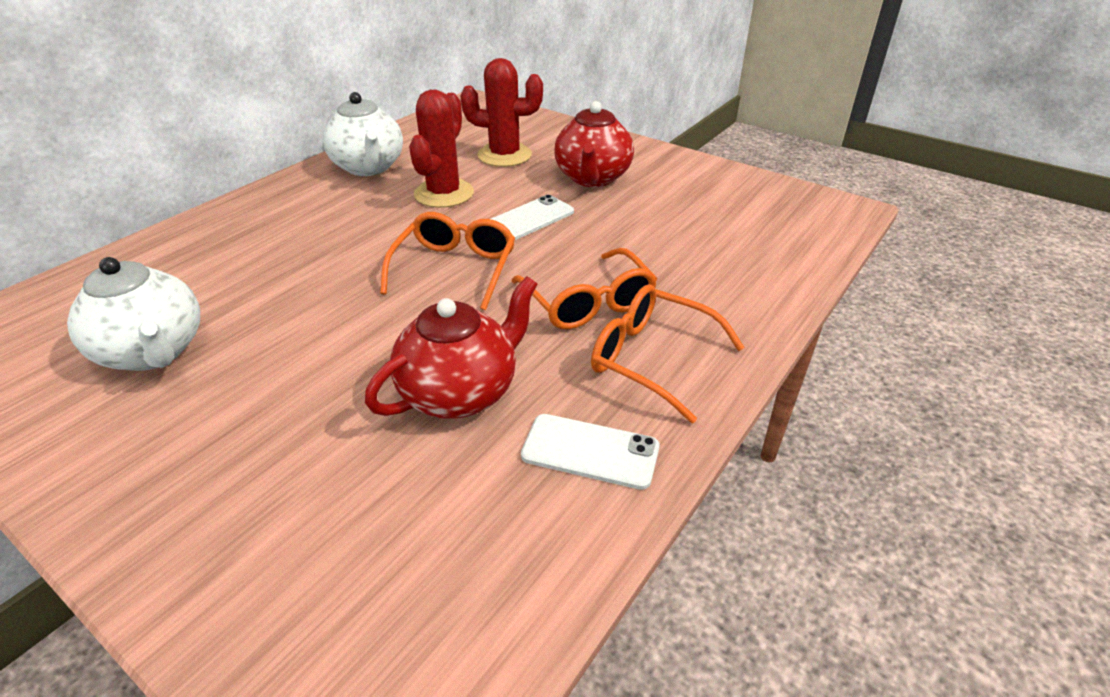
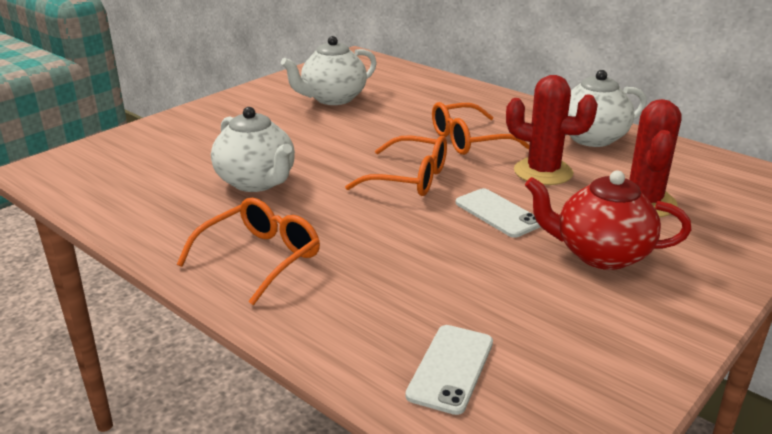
camera: 95 degrees right, 10 degrees down
red teapot [365,276,538,419] -> white teapot [211,107,295,192]
orange glasses [511,248,657,329] -> orange glasses moved to [432,102,529,155]
white phone [521,414,659,490] -> white phone moved to [406,325,493,415]

